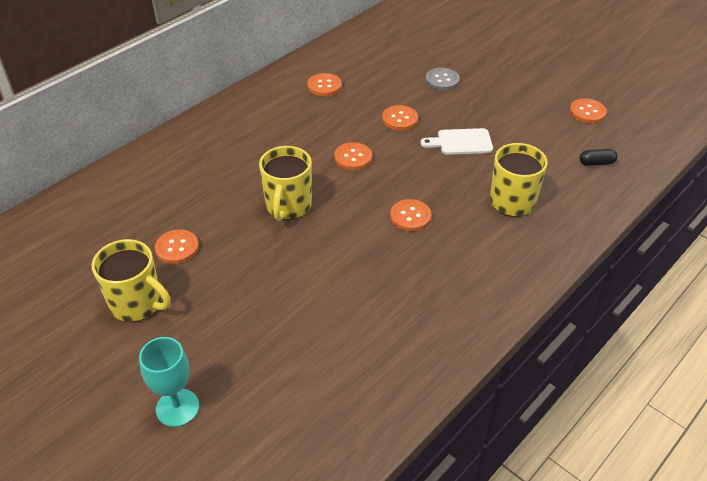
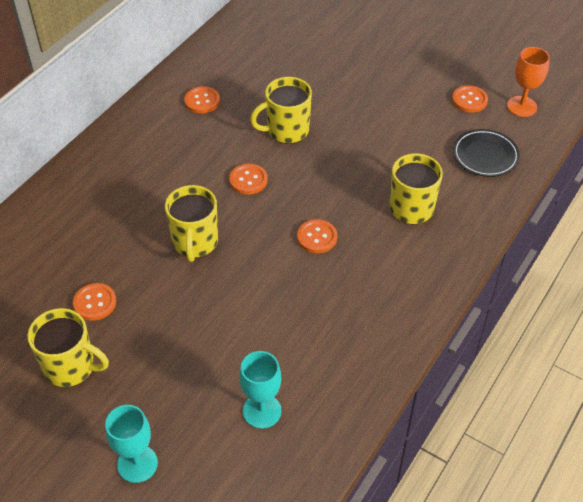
camera: 10 degrees left, 5 degrees up
orange button [382,105,418,131] -> yellow mug [250,77,312,144]
white cutting board [420,128,493,155] -> none
grey button [426,68,460,90] -> none
black capsule [580,149,618,166] -> black plate [453,129,520,177]
none -> turquoise goblet [239,351,281,429]
none -> orange goblet [507,47,550,117]

